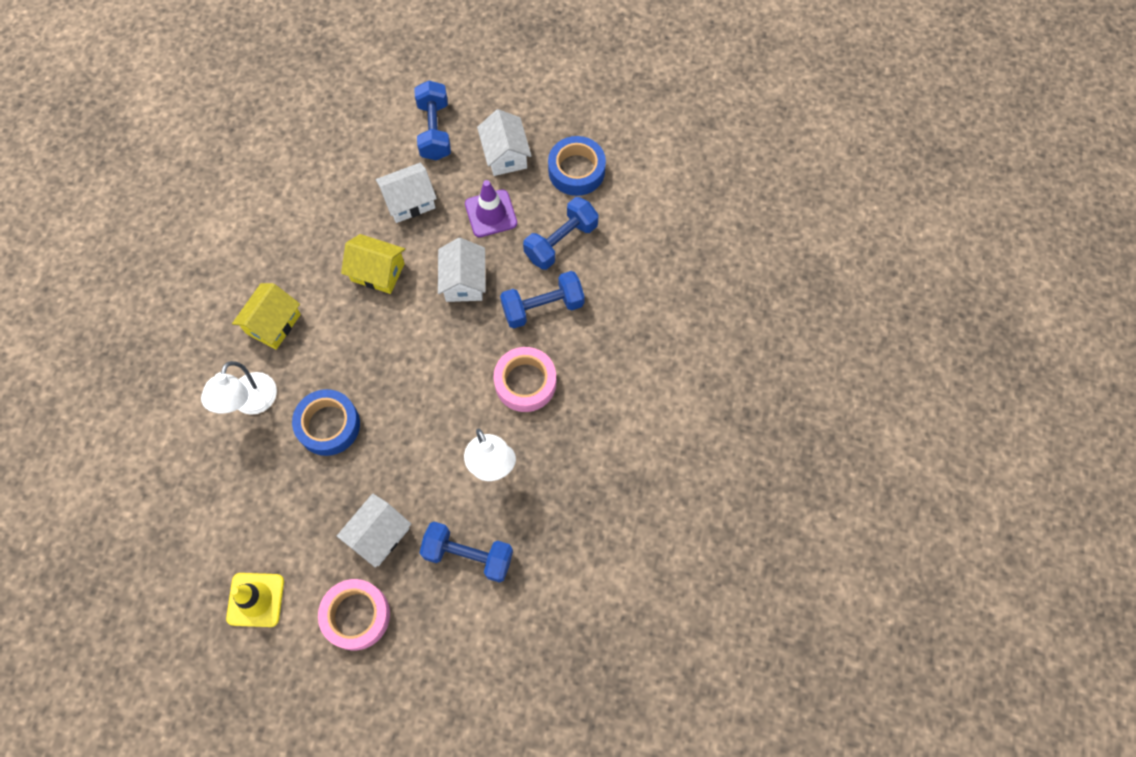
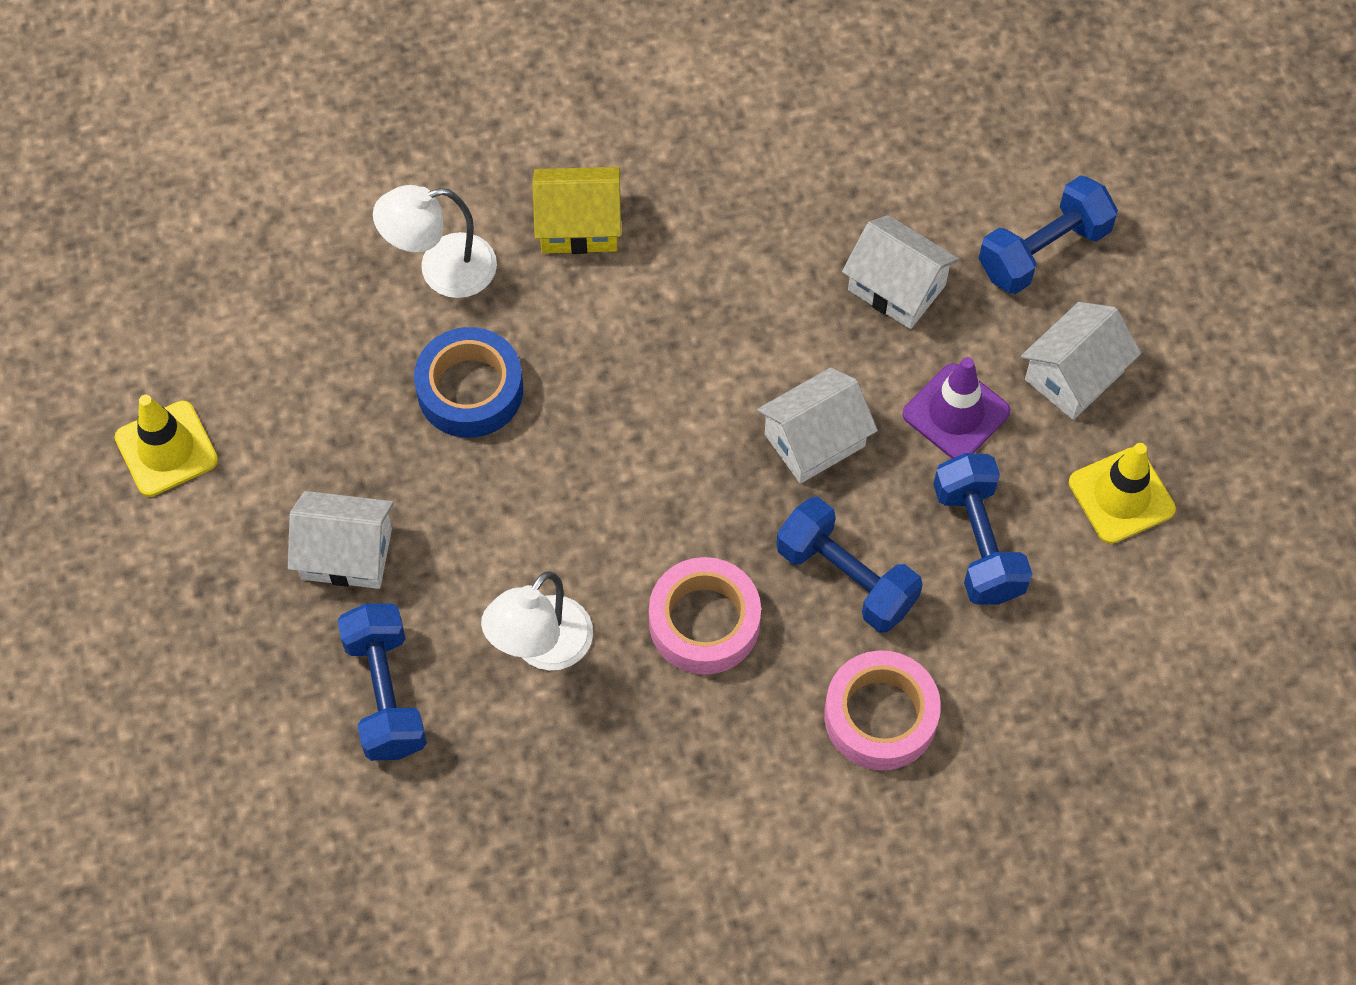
camera: 60 degrees right, 5 degrees down
pink tape [318,579,390,650] -> pink tape moved to [824,650,941,770]
yellow house [341,234,405,294] -> none
blue dumbbell [523,197,599,270] -> blue dumbbell turned 60 degrees clockwise [933,453,1032,604]
blue tape [548,136,606,196] -> yellow traffic cone [1069,443,1176,544]

